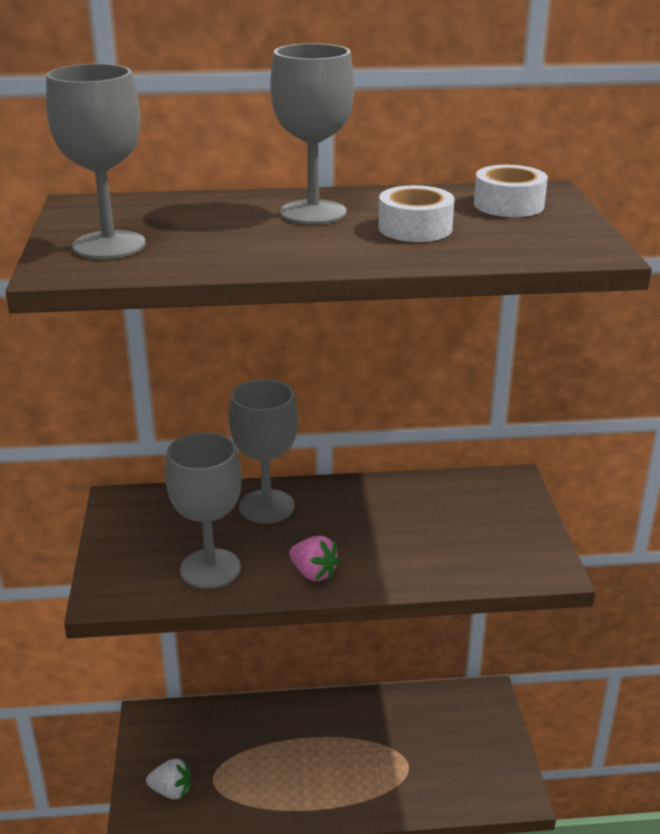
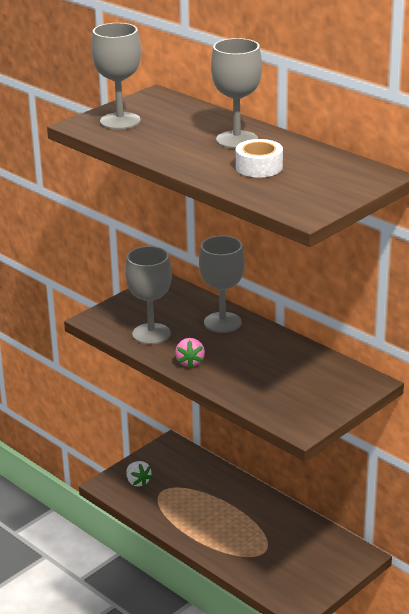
camera: 50 degrees right, 0 degrees up
white tape [474,165,548,217] -> none

